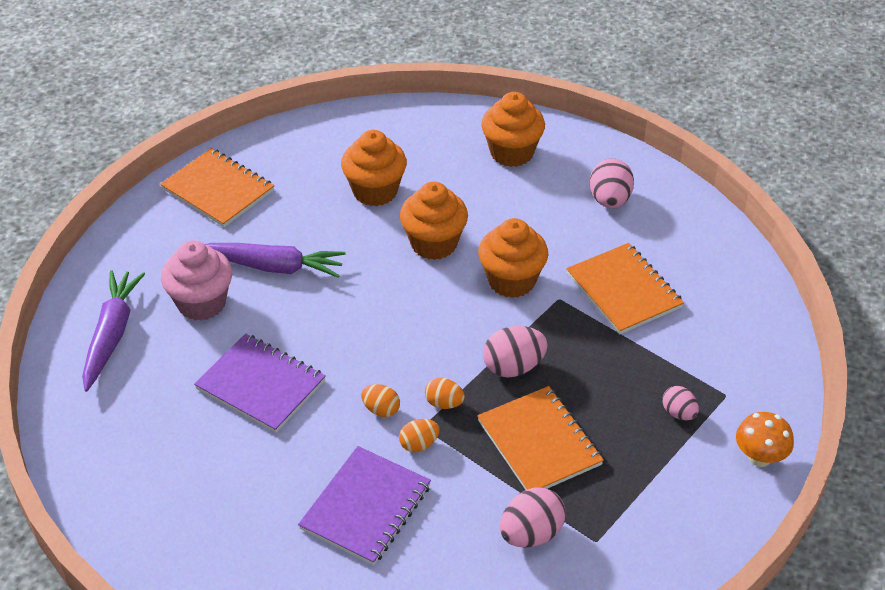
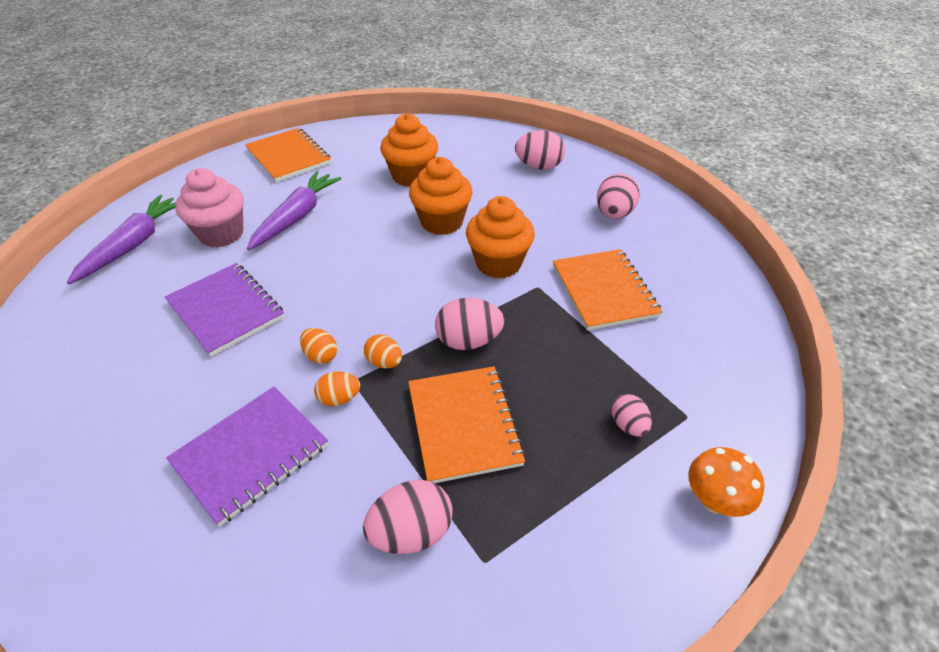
camera: 15 degrees right, 0 degrees up
purple carrot [205,243,346,278] -> purple carrot turned 90 degrees counterclockwise [247,171,342,250]
orange cupcake [481,92,545,167] -> pink egg [515,130,565,170]

